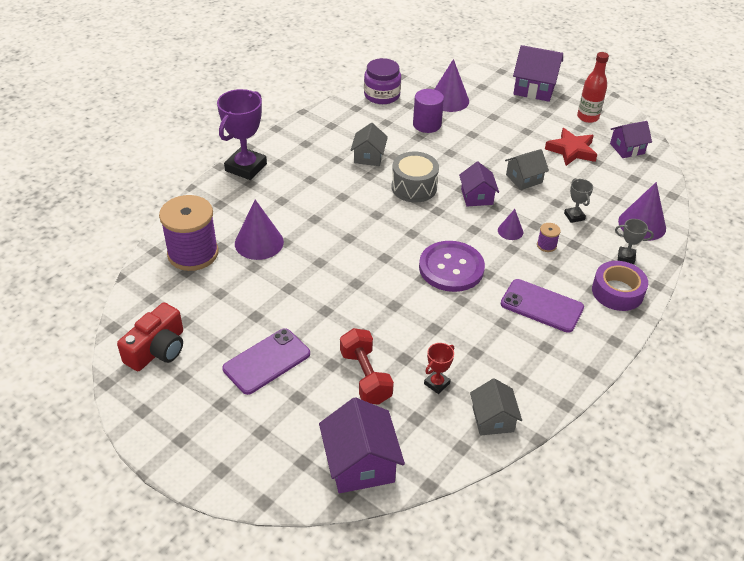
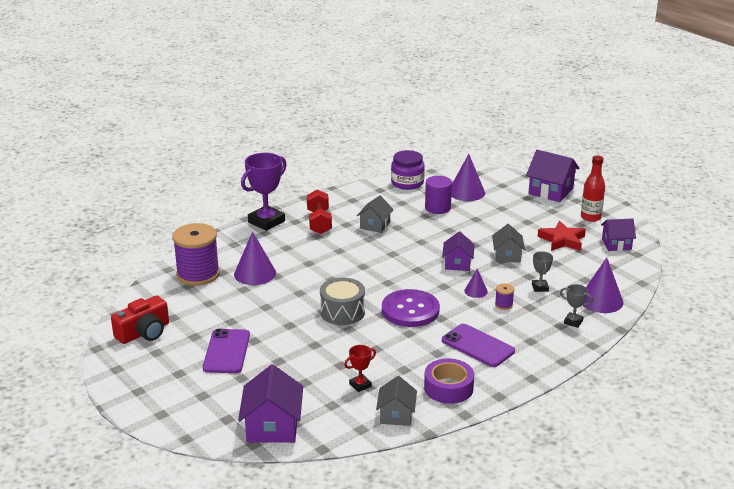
camera: 15 degrees right, 15 degrees down
purple phone [222,328,310,395] -> purple phone turned 60 degrees counterclockwise [203,329,250,373]
red dumbbell [340,328,394,405] -> red dumbbell moved to [307,189,332,234]
grey drum [391,152,439,202] -> grey drum moved to [320,278,365,325]
grey house [505,149,549,190] -> grey house turned 75 degrees counterclockwise [492,224,525,262]
purple tape [592,261,648,311] -> purple tape moved to [424,358,474,404]

